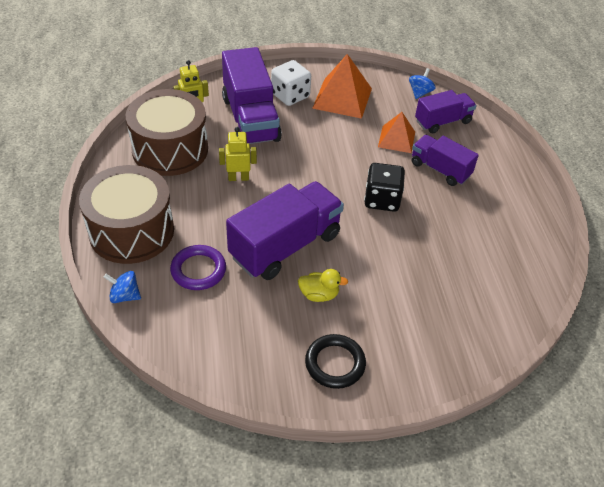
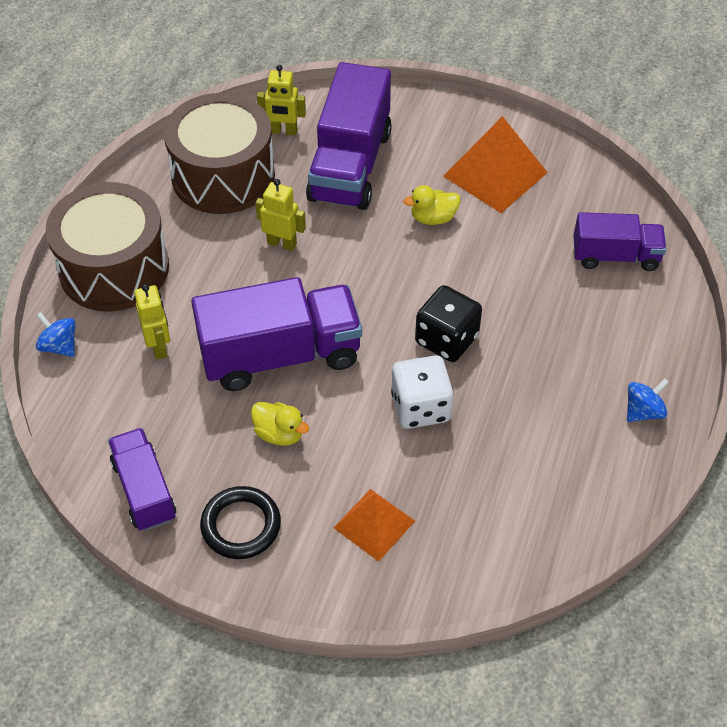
camera: 30 degrees right, 5 degrees up
purple ring [170,245,226,290] -> yellow robot [134,284,170,359]
white dice [271,60,311,106] -> white dice moved to [391,355,454,429]
orange pyramid [378,112,415,153] -> orange pyramid moved to [334,489,415,562]
blue spinning top [409,68,436,99] -> blue spinning top moved to [627,378,669,422]
purple truck [412,135,479,186] -> purple truck moved to [108,428,176,531]
none -> yellow duck [403,185,461,225]

